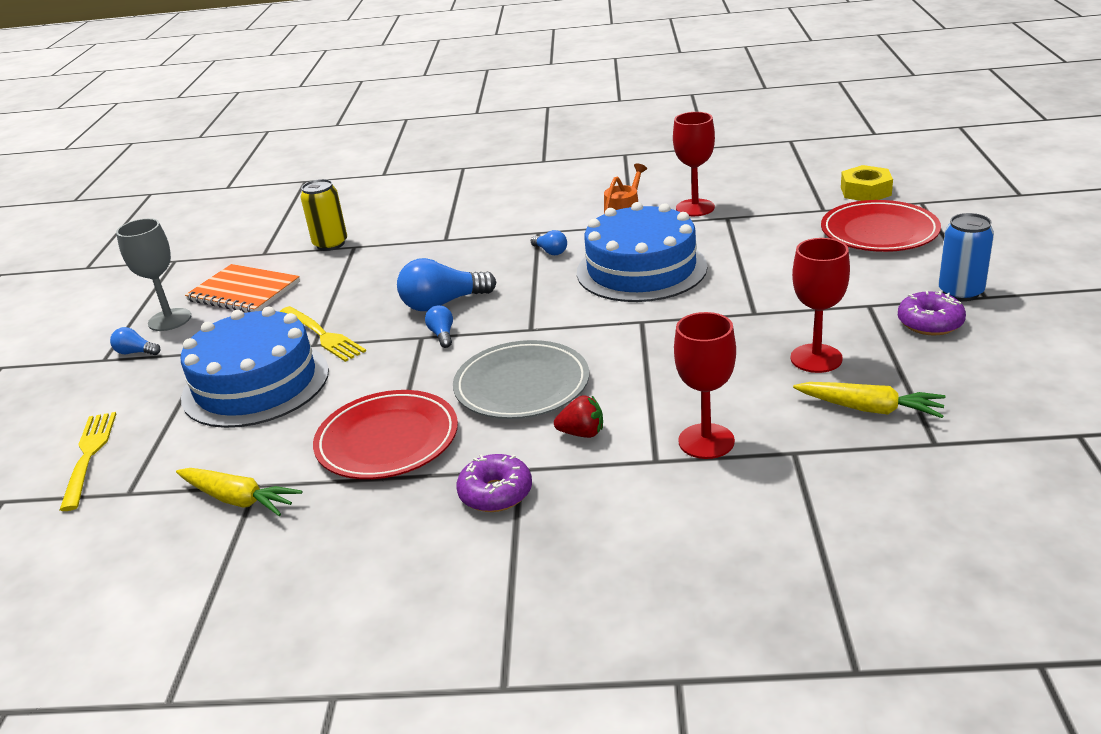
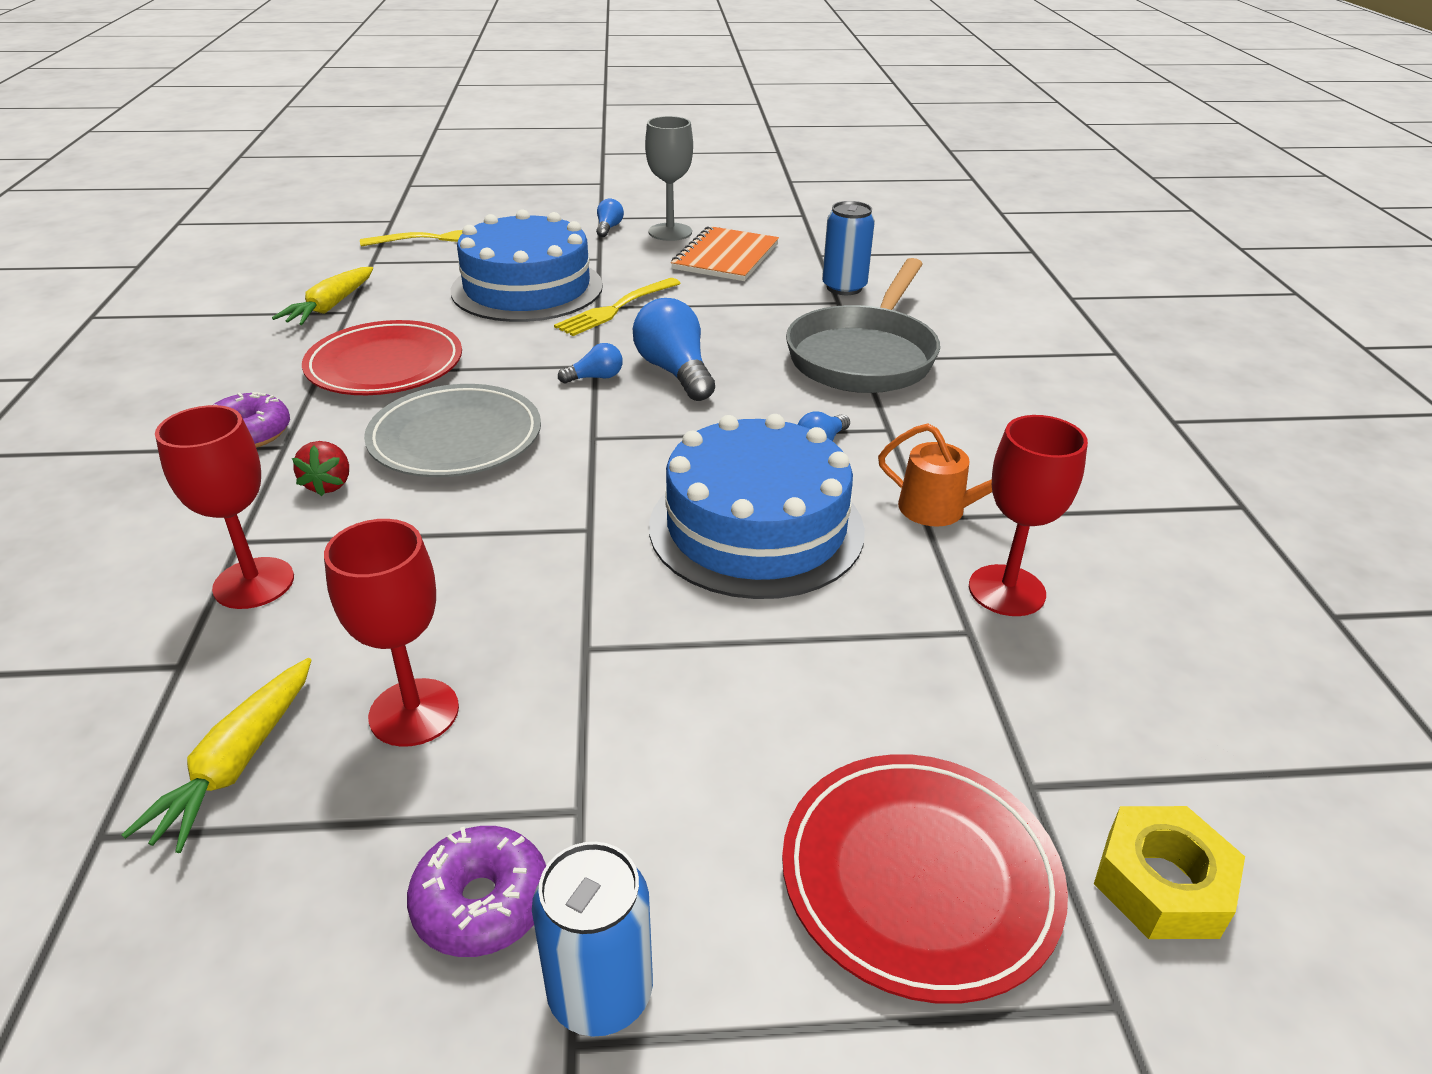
camera: 80 degrees right, 5 degrees up
yellow can [301,179,347,251] -> blue can [822,201,875,295]
none -> grey pan [786,258,940,393]

